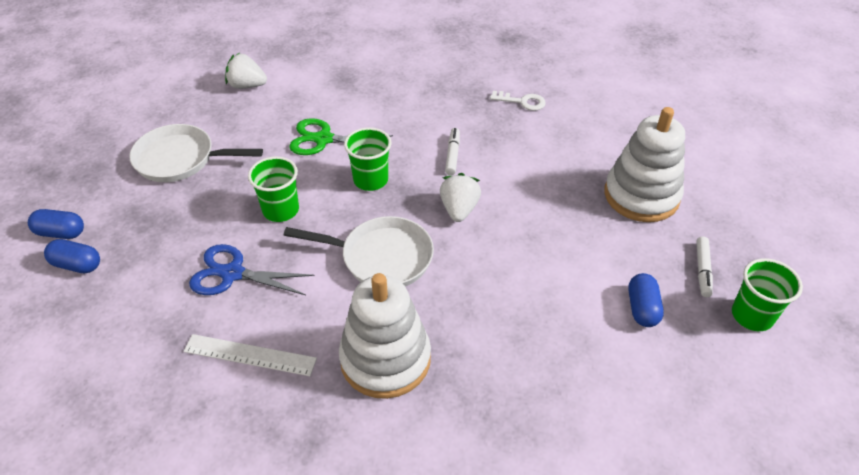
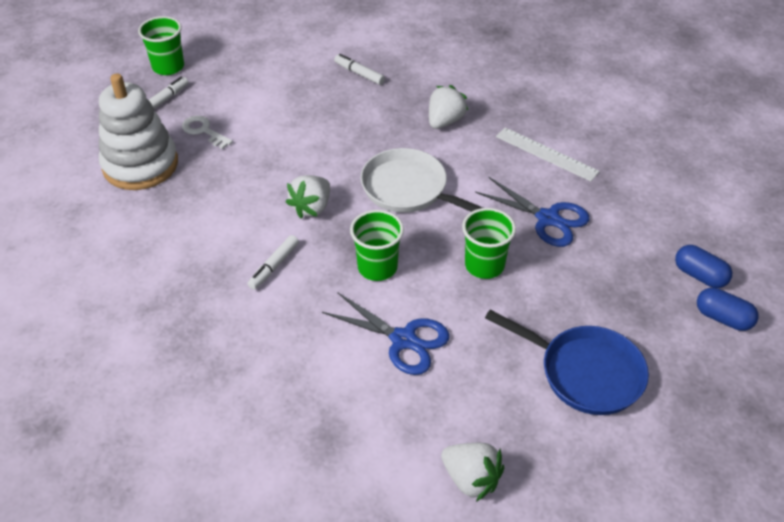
camera: 155 degrees left, 0 degrees up
white pan [129,124,263,182] -> blue pan [485,310,649,415]
green scissors [289,118,393,155] -> blue scissors [322,292,450,375]
white stacking toy [339,273,431,399] -> white strawberry [429,85,468,129]
white key [490,91,546,111] -> white key moved to [182,115,233,149]
blue capsule [628,273,664,327] -> none
none -> white marker [334,54,385,85]

